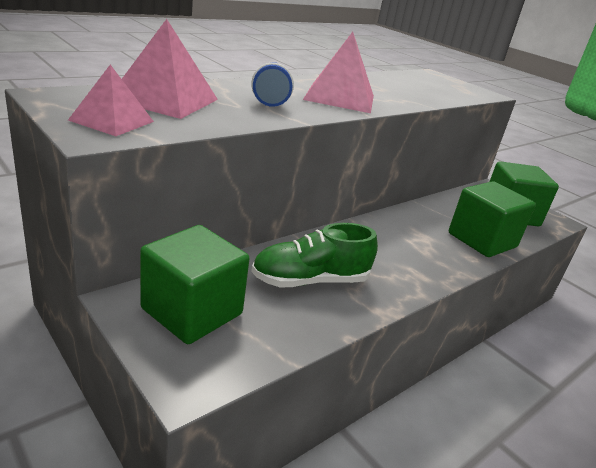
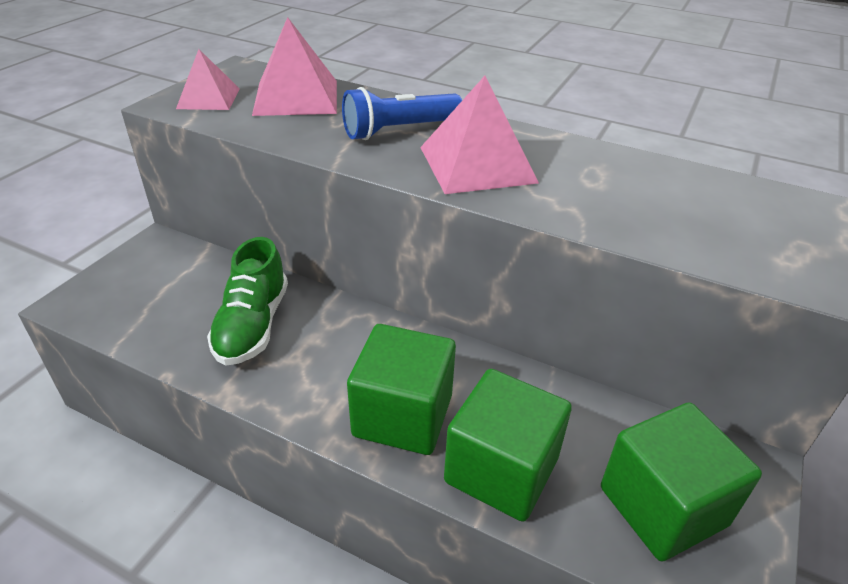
camera: 70 degrees right, 10 degrees up
green cube [140,225,249,344] -> green cube moved to [347,324,456,455]
green shoe [251,223,378,287] -> green shoe turned 135 degrees counterclockwise [207,237,288,365]

